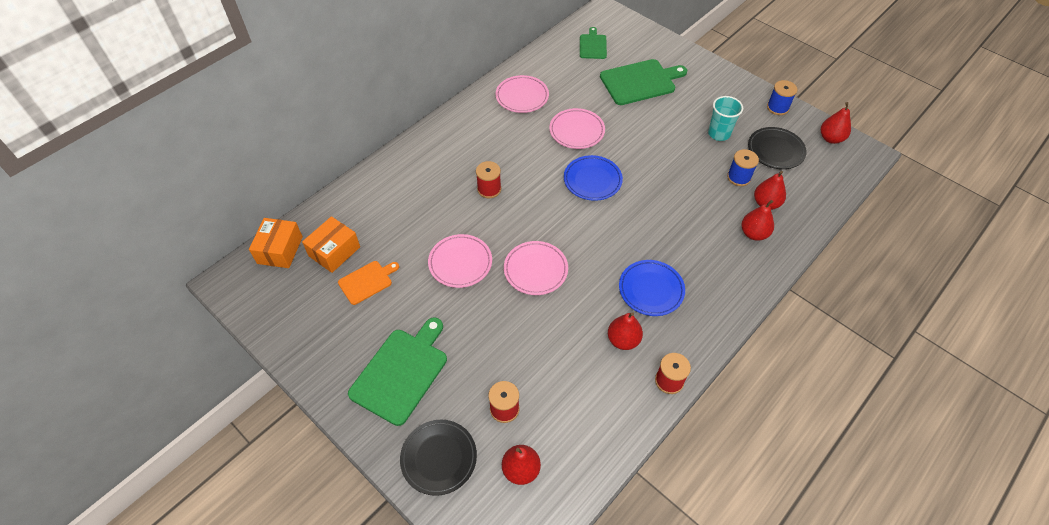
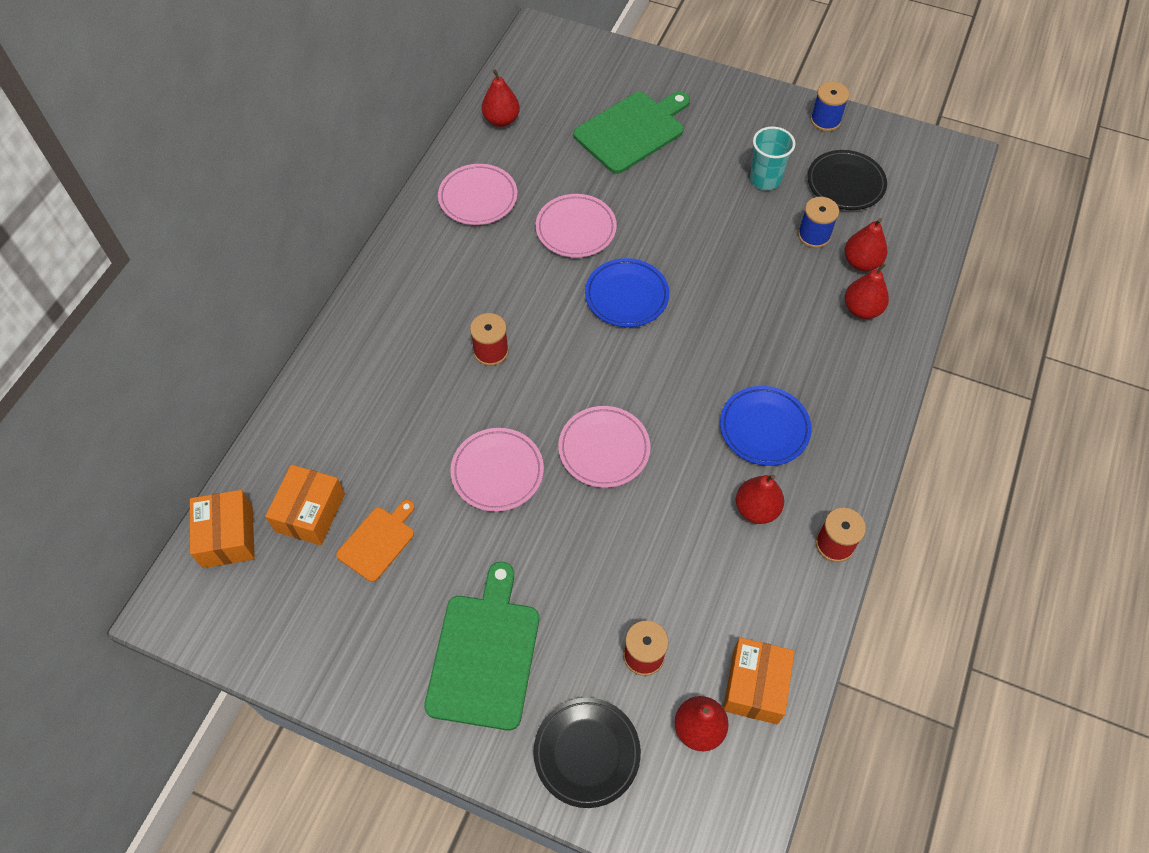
camera: 20 degrees left, 5 degrees up
green cutting board [580,27,607,59] -> none
red pear [821,102,851,144] -> red pear moved to [482,69,520,127]
none -> orange box [723,637,795,724]

